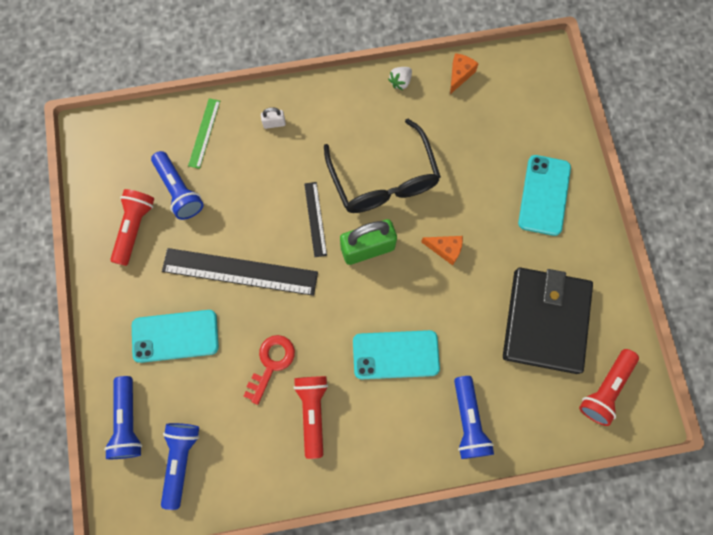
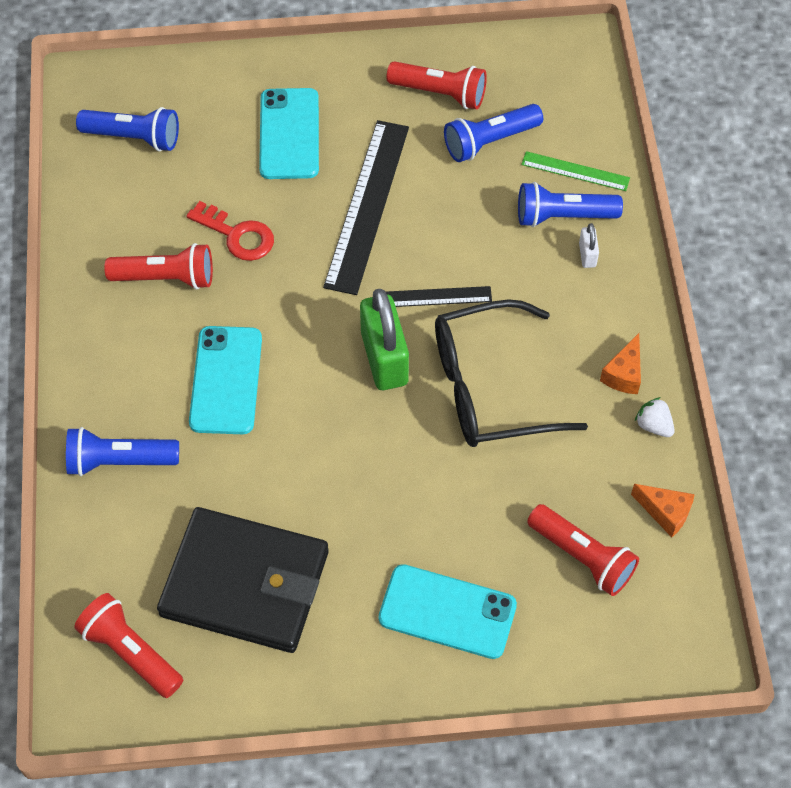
camera: 95 degrees right, 15 degrees down
blue flashlight [104,376,142,459] -> blue flashlight moved to [518,182,623,227]
orange cheese [421,236,463,265] -> orange cheese moved to [600,333,641,394]
none -> red flashlight [527,504,639,596]

